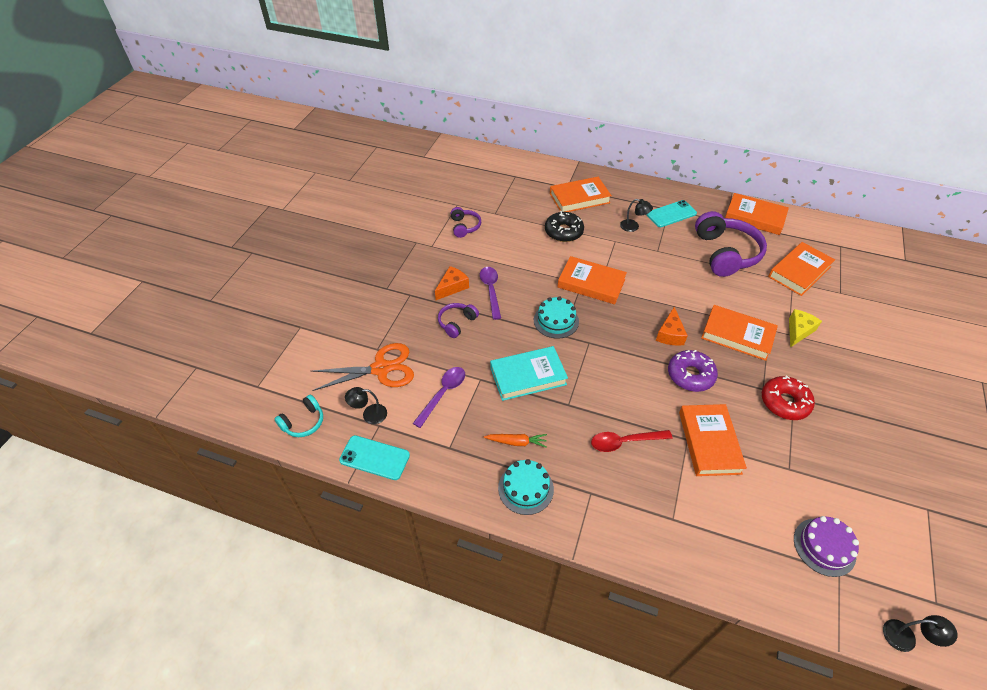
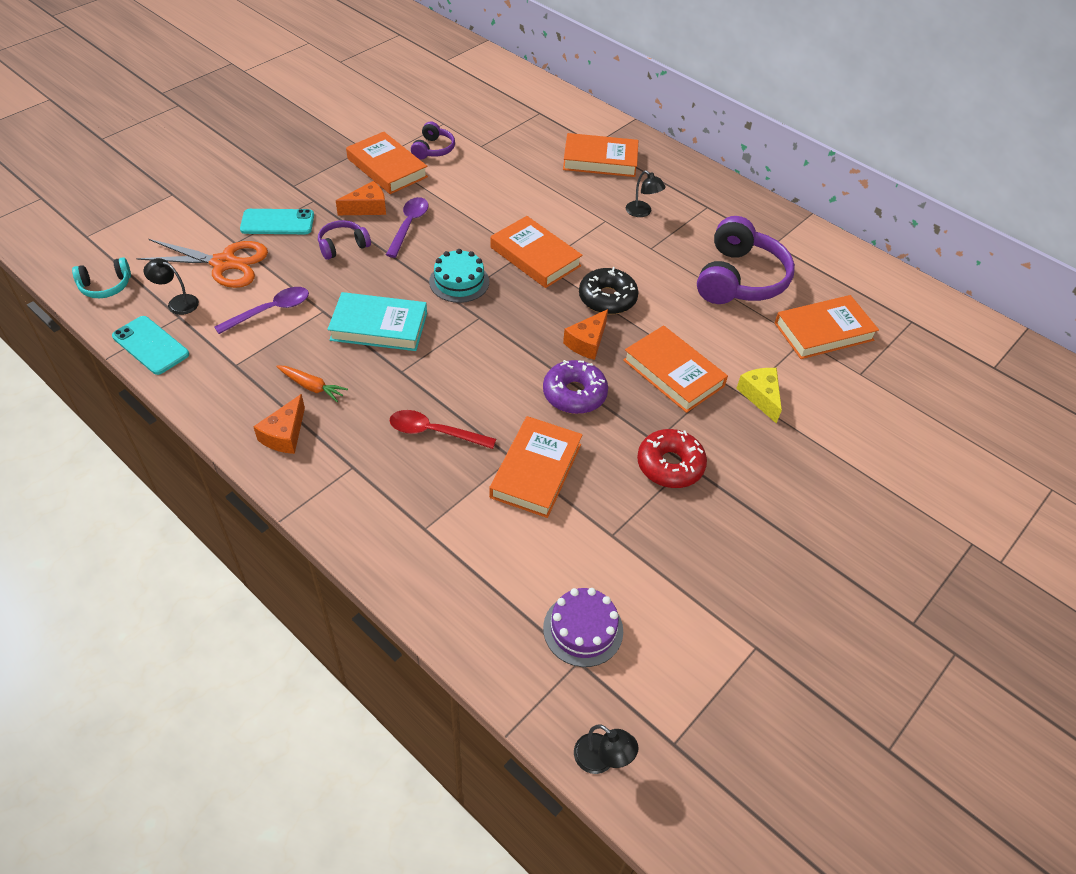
camera: 20 degrees right, 0 degrees up
turquoise cake [498,459,554,515] -> orange cheese [253,394,305,454]
black donut [545,211,584,242] -> black donut moved to [579,267,639,314]
turquoise phone [647,200,697,227] -> turquoise phone moved to [240,209,314,234]
orange book [725,193,789,235] -> orange book moved to [346,132,428,194]
yellow cheese [789,309,822,348] -> yellow cheese turned 75 degrees counterclockwise [736,368,782,424]

